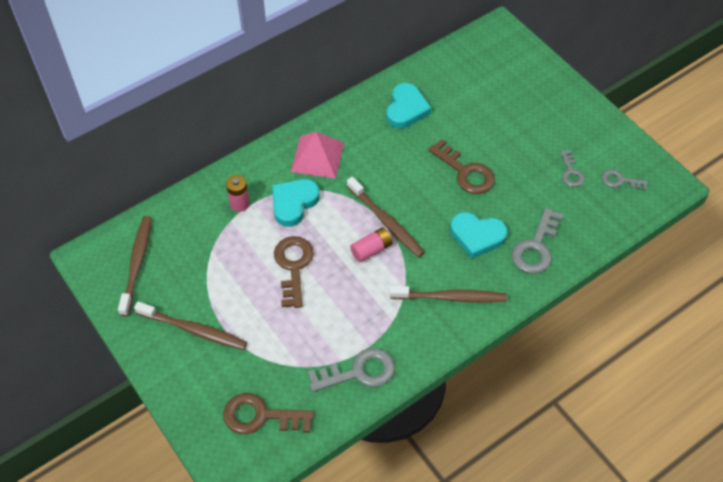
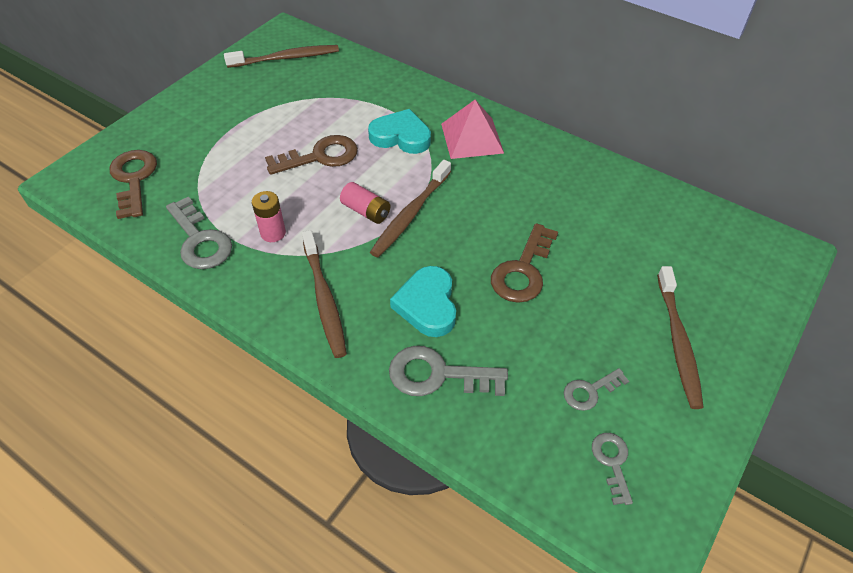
camera: 70 degrees right, 5 degrees down
brown toothbrush [134,302,247,350] -> brown toothbrush moved to [657,266,704,409]
pink battery [226,175,250,212] -> pink battery moved to [252,191,286,242]
turquoise heart [387,83,432,129] -> none

